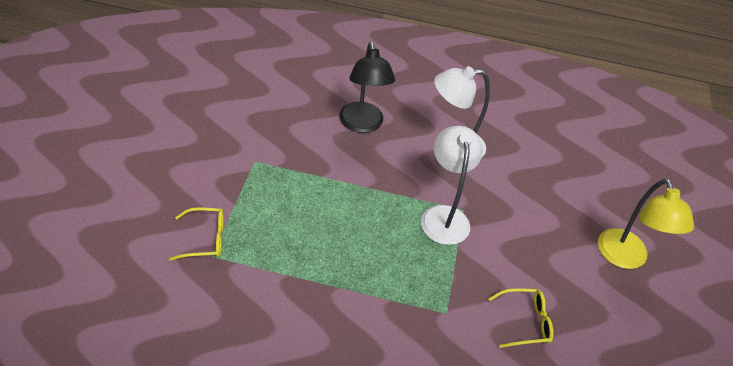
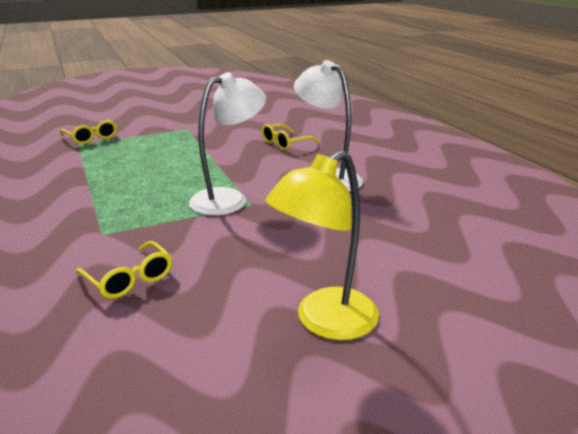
camera: 60 degrees right, 20 degrees down
black lamp [339,42,395,133] -> yellow glasses [262,124,320,150]

